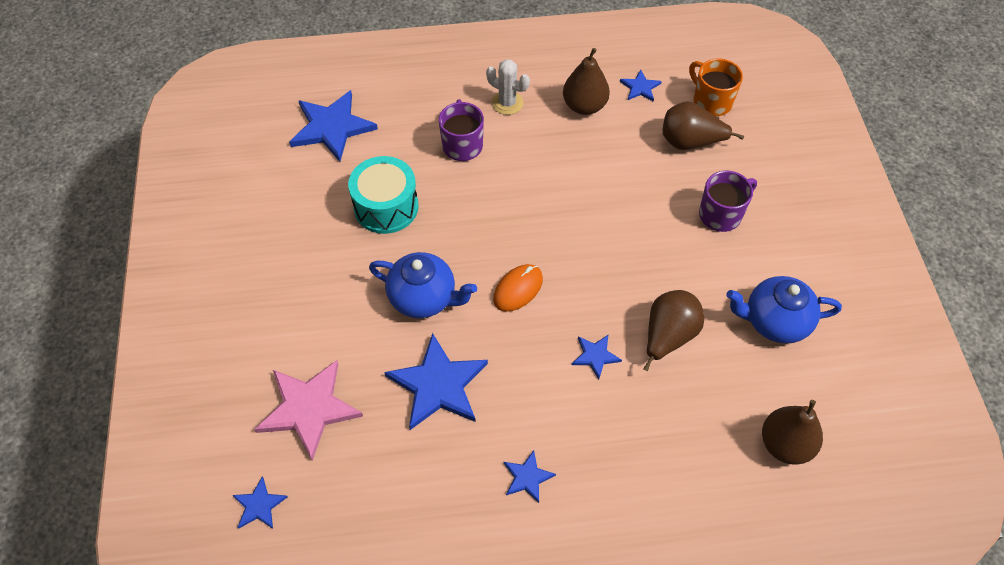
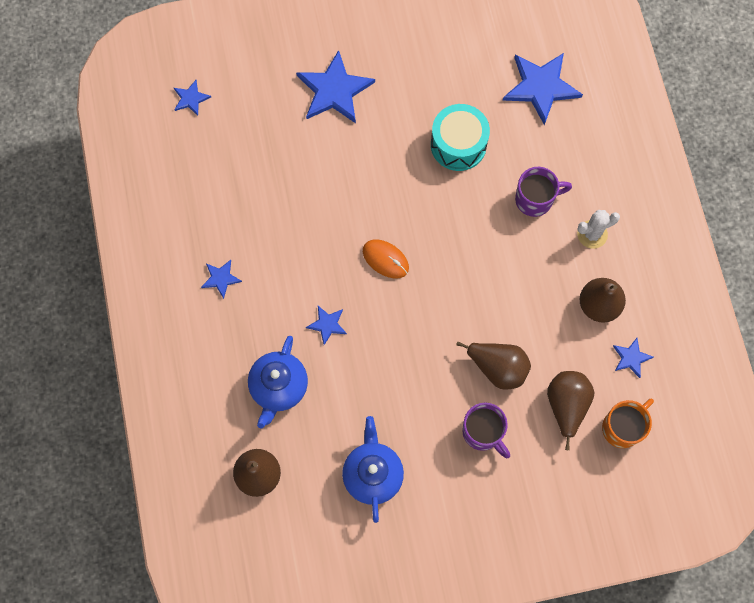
camera: 85 degrees right, 15 degrees up
pink star [254,360,363,461] -> none
blue teapot [369,252,477,318] -> blue teapot moved to [248,336,308,429]
blue star [384,333,488,430] -> blue star moved to [296,50,375,123]
white cactus [486,59,530,115] -> white cactus turned 45 degrees clockwise [577,210,620,249]
brown pear [643,290,704,371] -> brown pear moved to [456,342,531,390]

